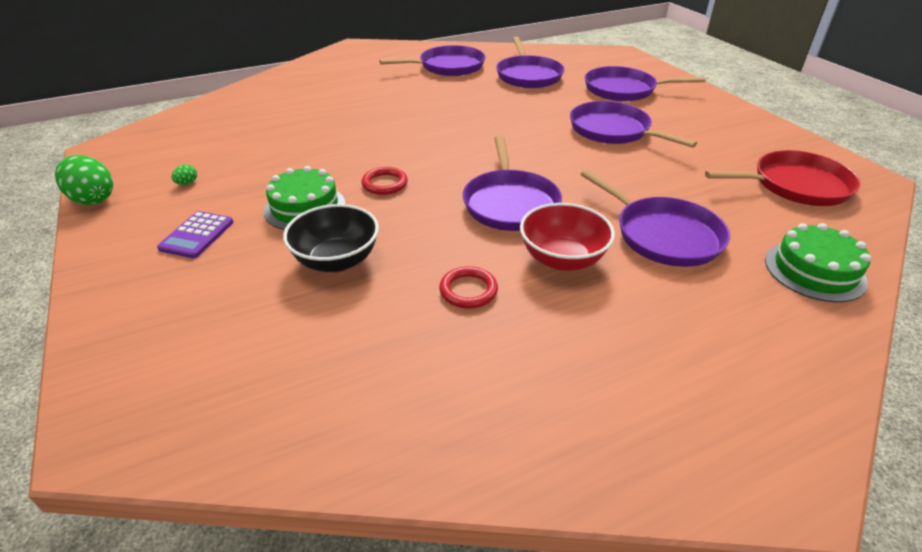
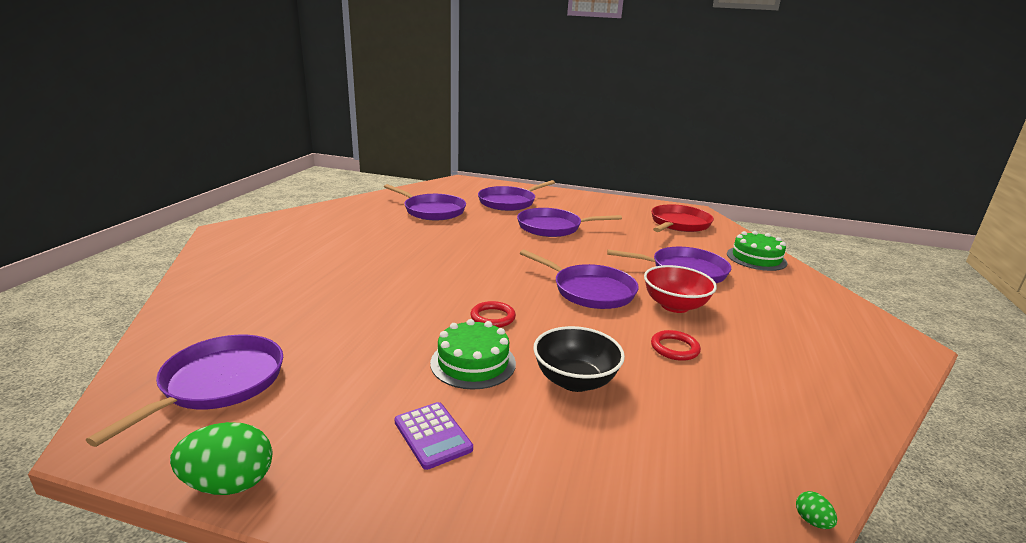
camera: 50 degrees left, 15 degrees down
green egg [171,164,197,185] -> green egg moved to [796,491,837,529]
purple pan [379,45,485,76] -> purple pan moved to [86,335,283,447]

